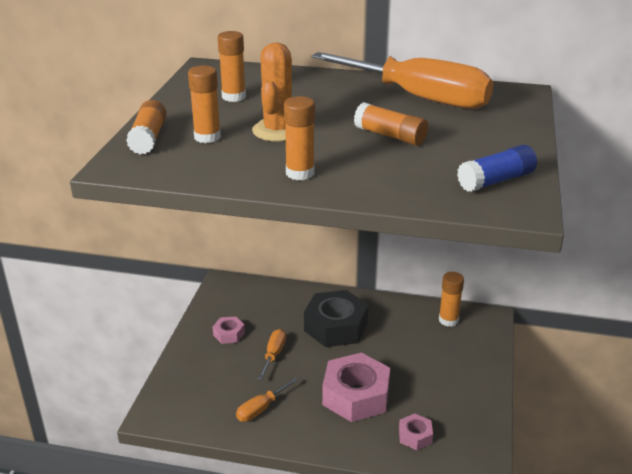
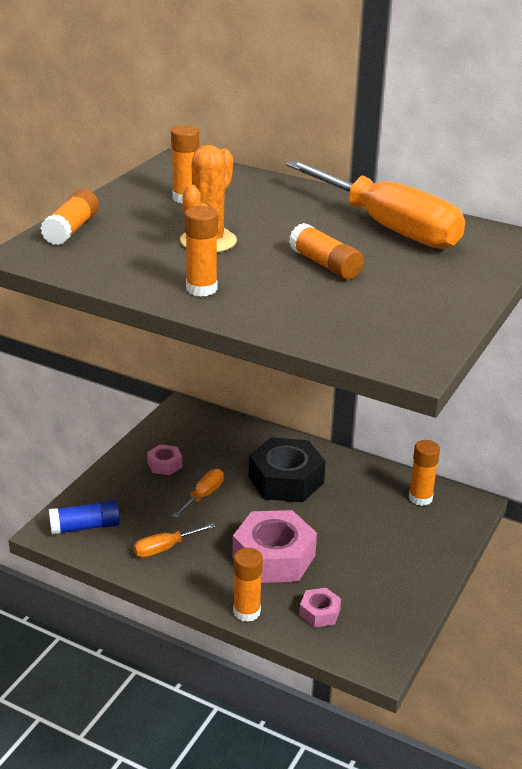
camera: 15 degrees right, 0 degrees up
orange glue stick [188,65,221,143] -> orange glue stick moved to [233,548,263,622]
blue glue stick [457,145,537,192] -> blue glue stick moved to [49,500,120,535]

